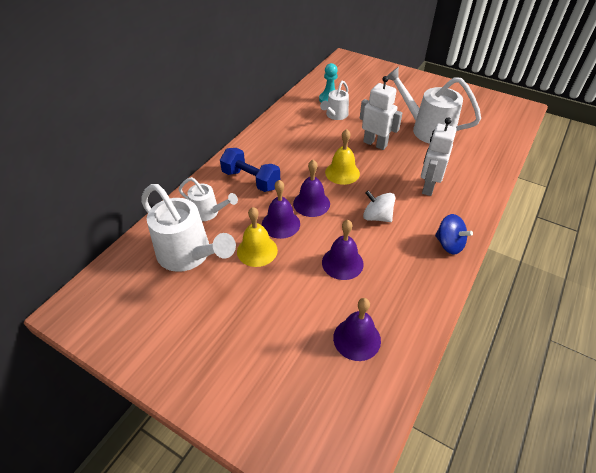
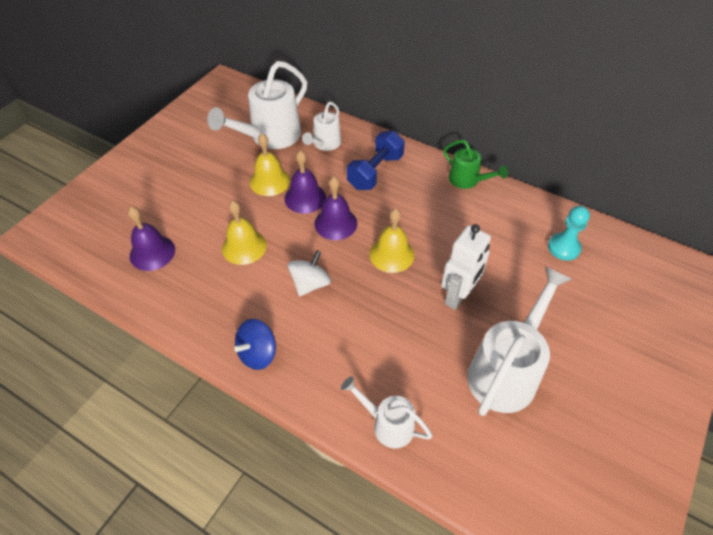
camera: 90 degrees right, 5 degrees up
white watering can [320,81,349,120] -> white watering can moved to [341,376,433,448]
purple bell [322,220,364,280] -> yellow bell [222,201,267,265]
white robot [421,117,457,196] -> none
none -> green watering can [443,140,508,189]

